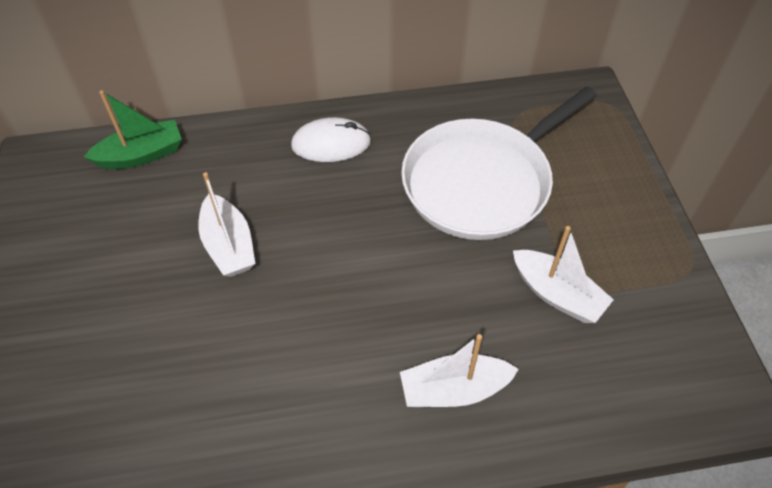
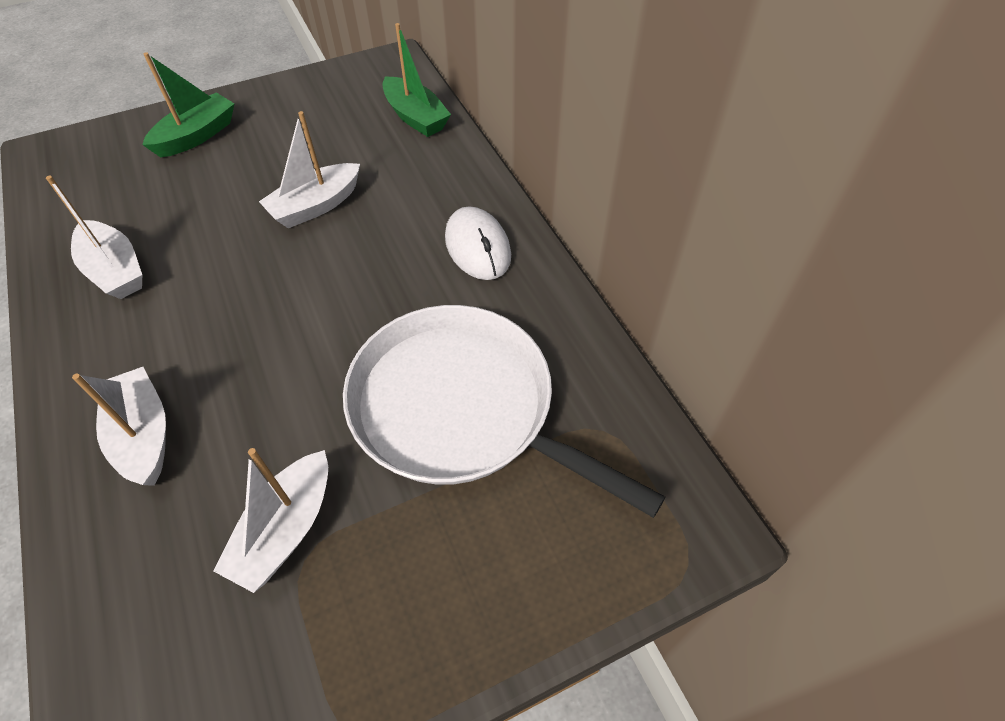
camera: 75 degrees right, 0 degrees up
none -> white boat [46,176,142,299]
none -> green boat [142,52,235,158]

